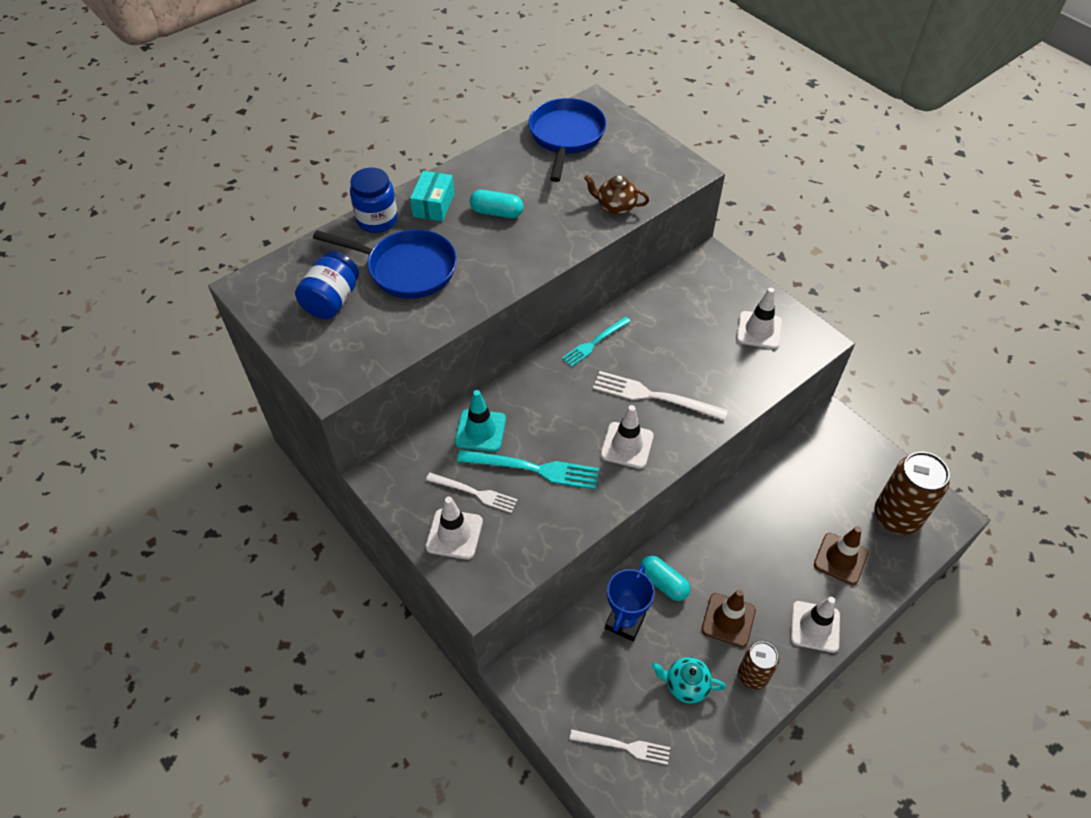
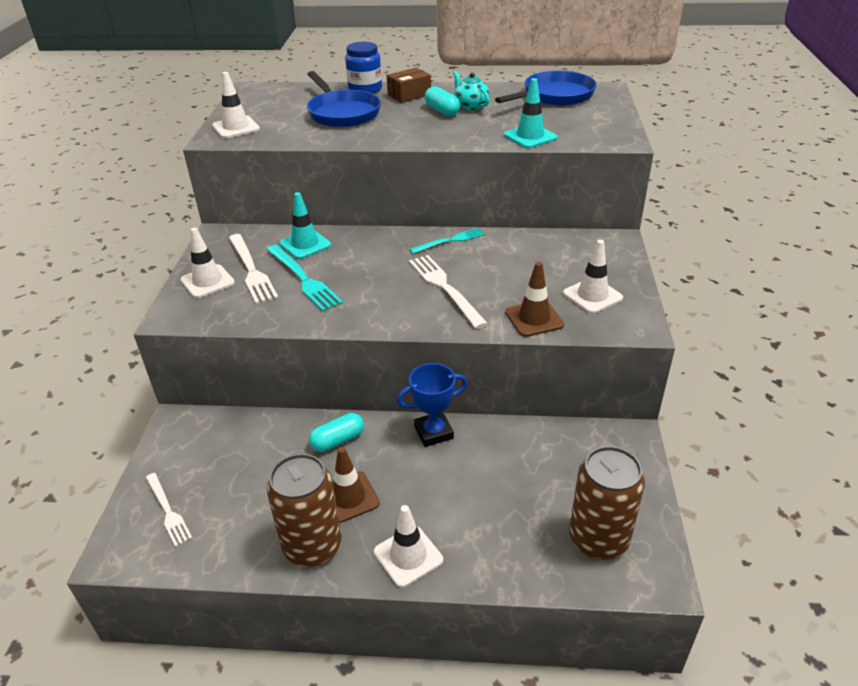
camera: 45 degrees right, 15 degrees down
blue jar [295,251,359,319] -> none
turquoise box [410,171,454,222] -> brown box [387,67,431,103]
white fork [426,473,518,513] -> white fork [229,234,278,304], size x1.53
turquoise fork [562,317,631,367] -> turquoise fork turned 150 degrees clockwise [409,228,485,254]
brown teapot [584,175,649,214] -> turquoise traffic cone [504,78,557,148]
white traffic cone [600,405,654,469] -> white traffic cone moved to [212,72,260,138]
blue trophy [605,565,655,641] -> blue trophy moved to [397,363,467,447]
turquoise capsule [640,556,690,601] -> turquoise capsule turned 60 degrees clockwise [309,413,364,452]
turquoise teapot [651,657,726,704] -> turquoise teapot moved to [453,71,489,110]
brown can [738,641,779,690] -> brown can [267,454,342,567], size x1.71
brown traffic cone [814,526,868,585] -> brown traffic cone moved to [505,262,564,337]

